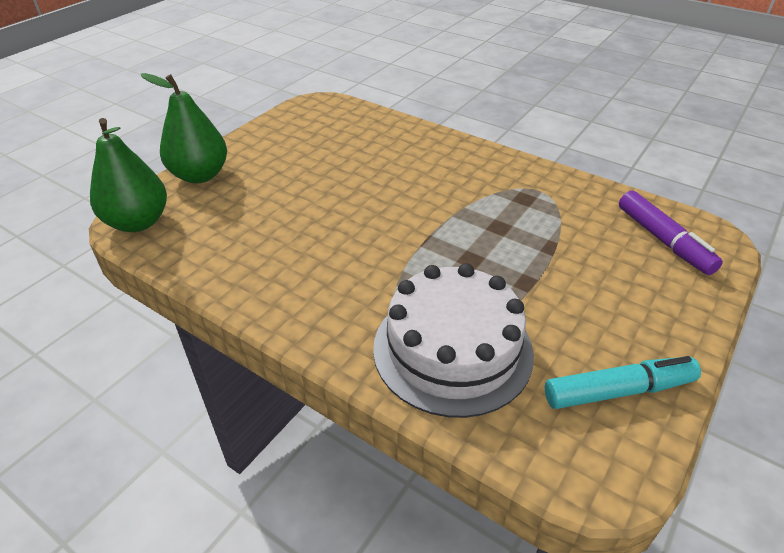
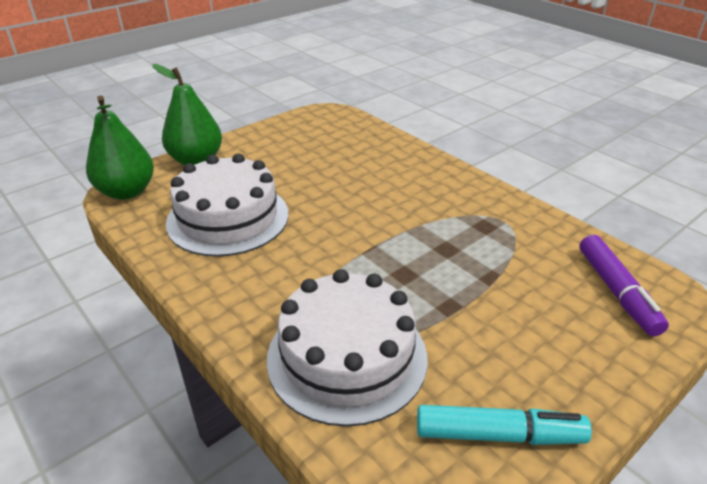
camera: 15 degrees right, 5 degrees down
none -> white cake [166,154,289,257]

